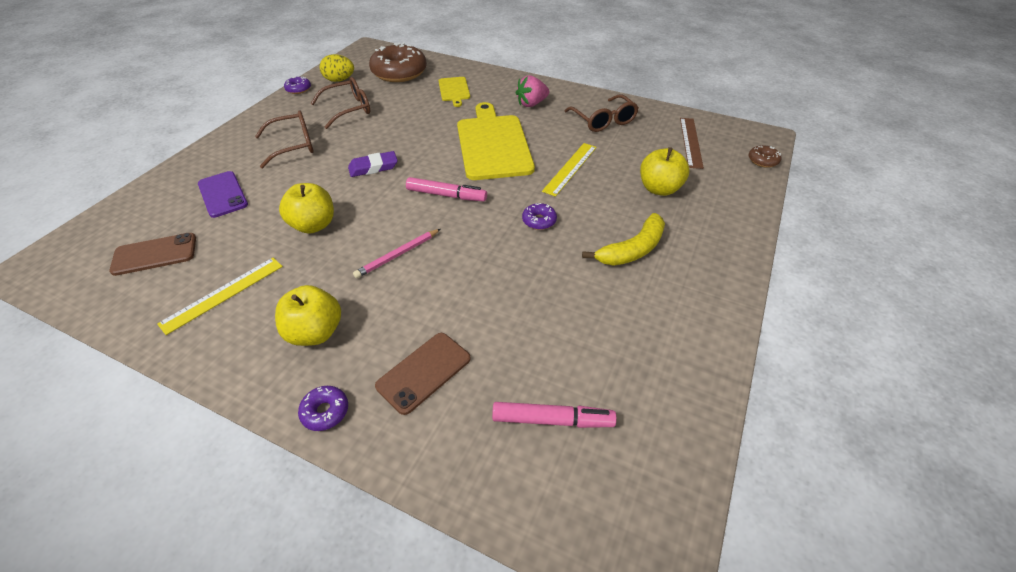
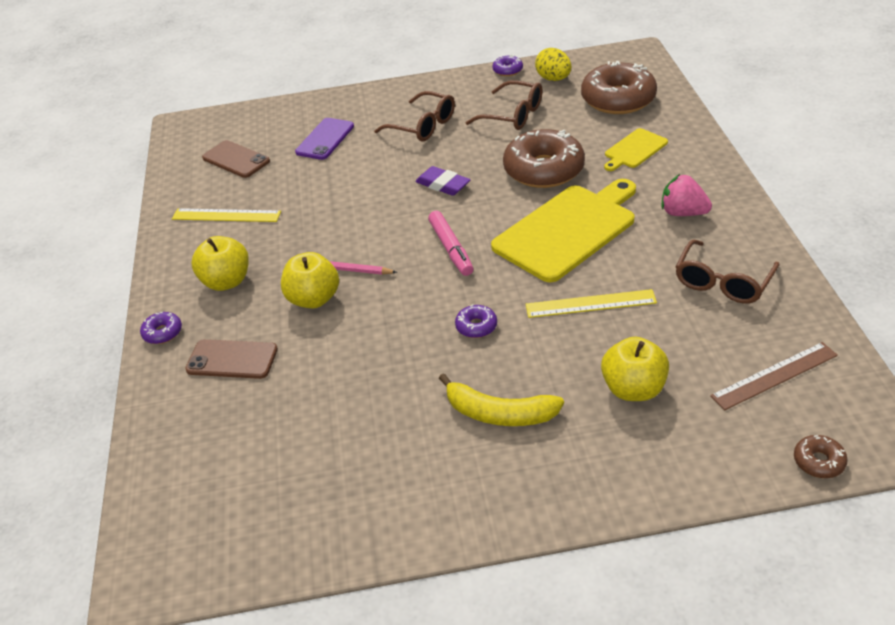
camera: 60 degrees right, 5 degrees down
yellow apple [279,183,334,233] -> yellow apple moved to [281,252,339,308]
pink marker [492,402,617,428] -> none
none -> brown donut [503,129,585,188]

